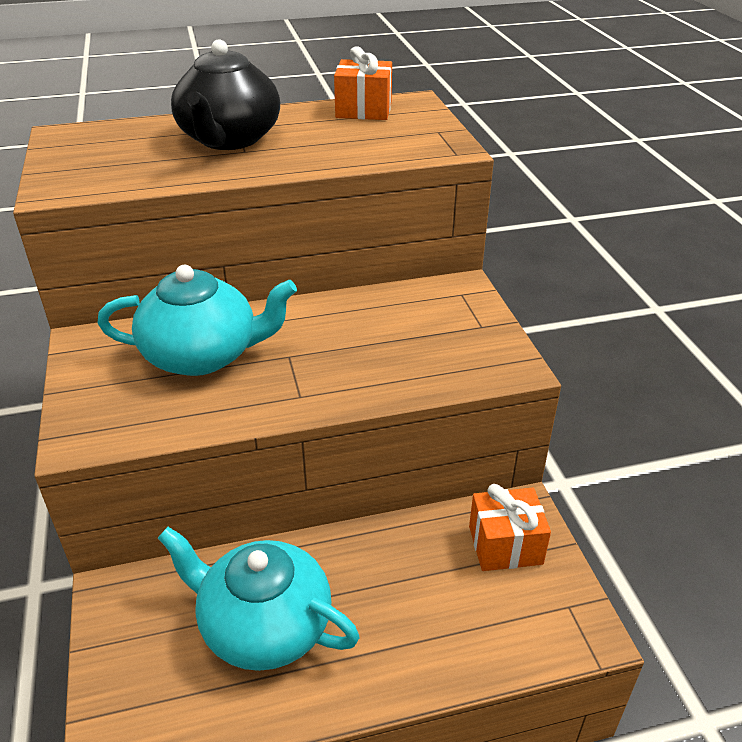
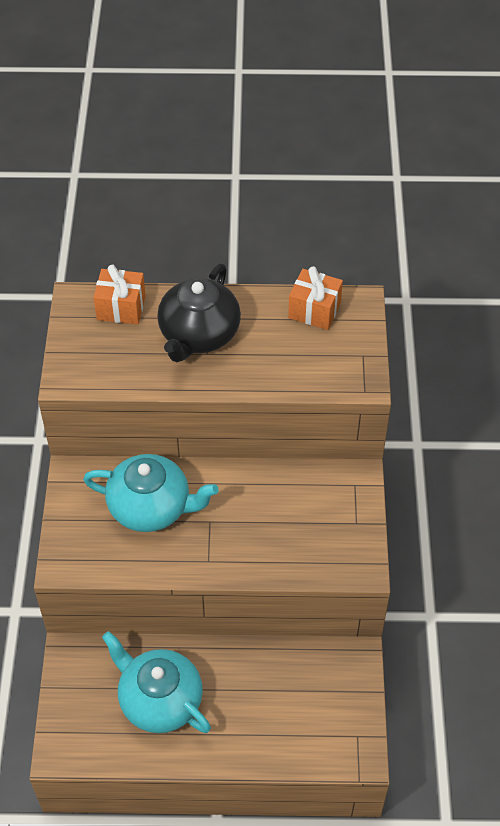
camera: 15 degrees right, 15 degrees up
orange gift [469,484,551,571] -> orange gift moved to [93,265,146,324]

